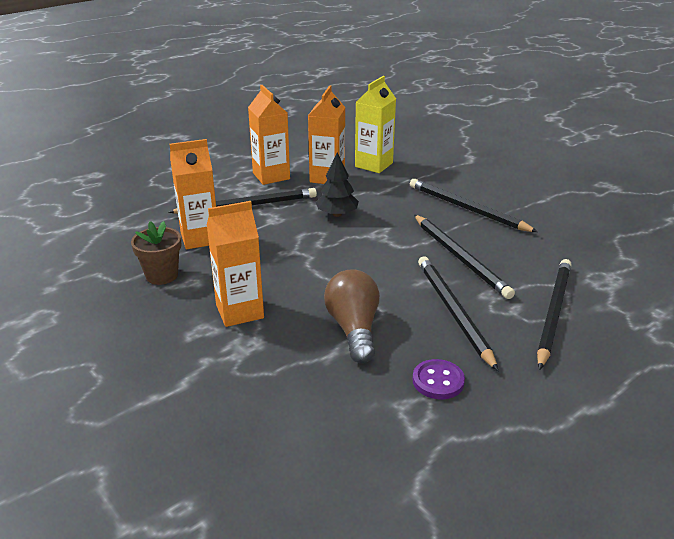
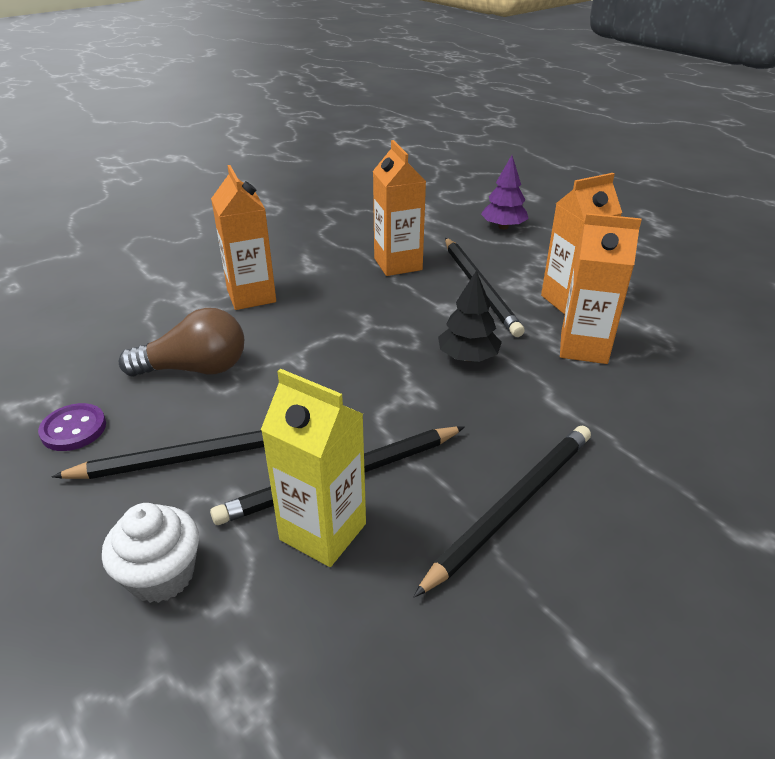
camera: 90 degrees right, 5 degrees up
brown flower pot [131,221,181,285] -> none
yellow carton [355,76,396,173] -> yellow carton moved to [261,369,366,567]
black pencil [537,259,571,370] -> white cupcake [102,503,199,603]
none -> purple tree [481,155,529,229]

